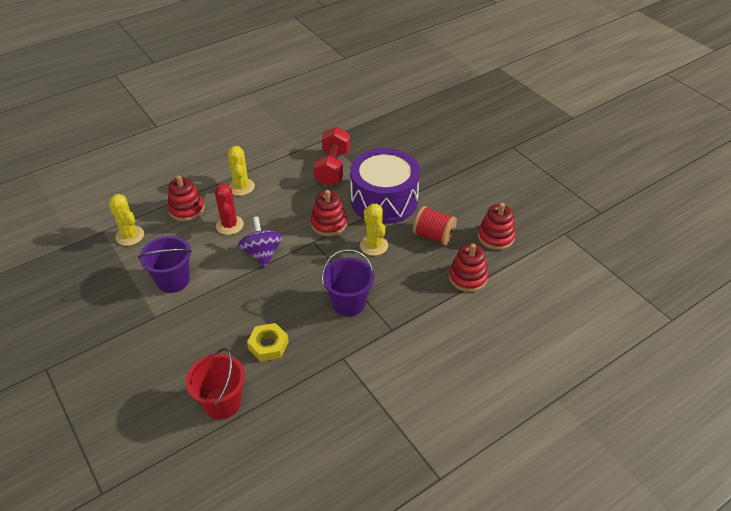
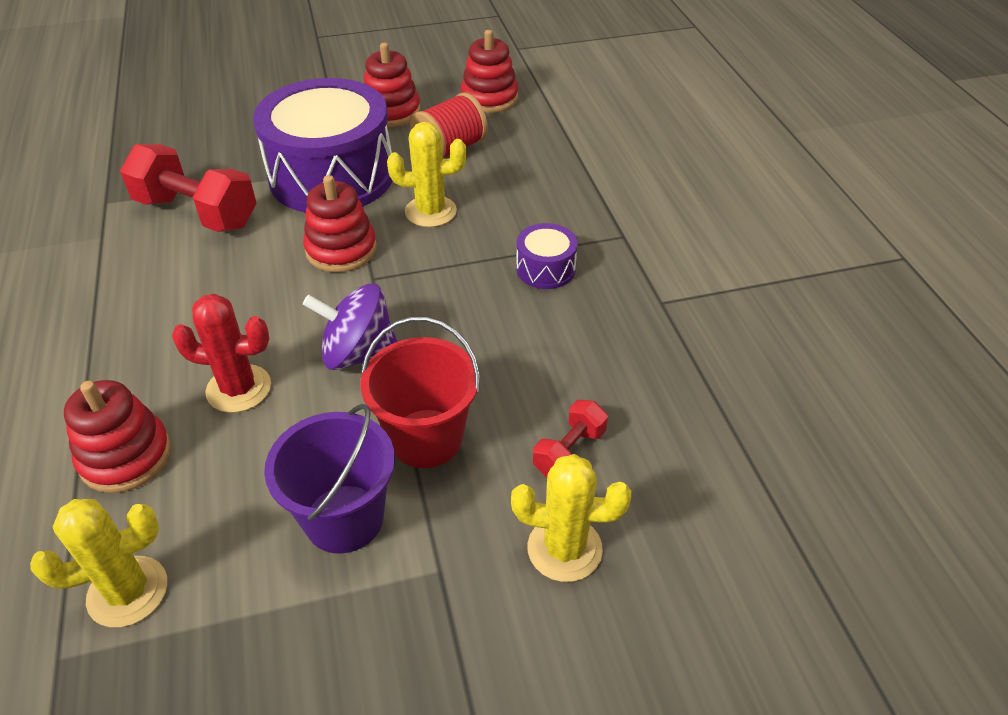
camera: 70 degrees left, 0 degrees up
red bucket [186,348,245,420] -> red bucket moved to [360,317,480,468]
yellow cactus [228,146,255,196] -> yellow cactus moved to [511,454,631,582]
yellow nut [247,323,289,362] -> none
purple bucket [322,249,374,316] -> purple drum [516,223,578,289]
red stacking toy [449,243,488,292] -> red stacking toy moved to [364,43,421,127]
none -> red dumbbell [533,400,608,477]

